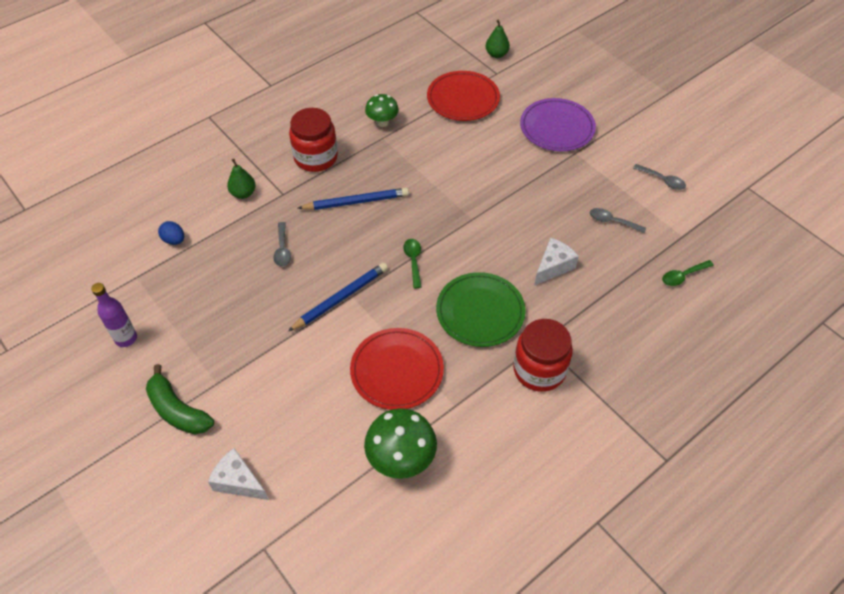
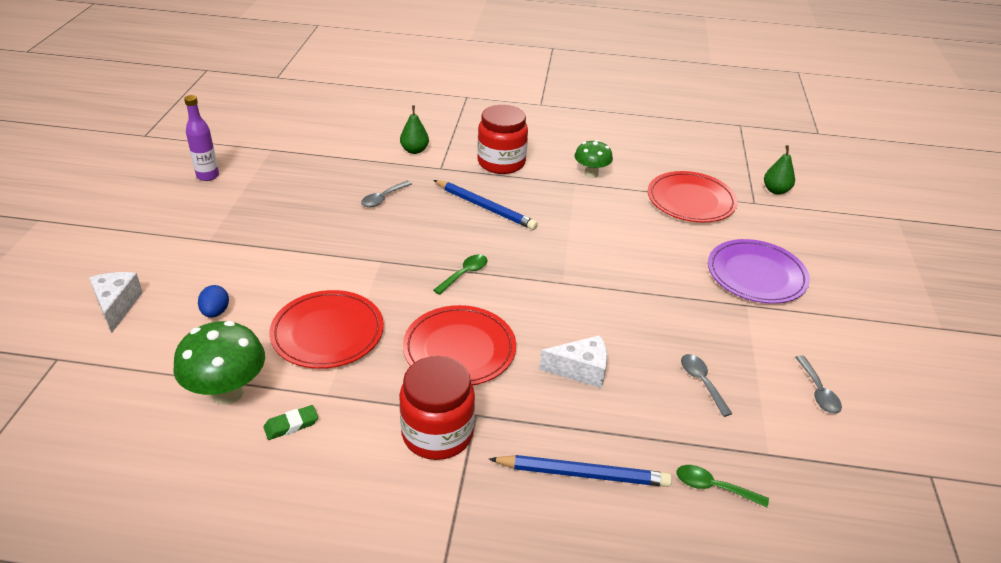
camera: 45 degrees right, 15 degrees down
green banana [146,364,214,435] -> none
blue egg [158,221,184,245] -> blue egg moved to [198,285,229,318]
blue pencil [288,263,388,331] -> blue pencil moved to [489,455,672,487]
green plate [436,272,526,347] -> red plate [403,305,516,385]
none -> green eraser [263,405,318,440]

